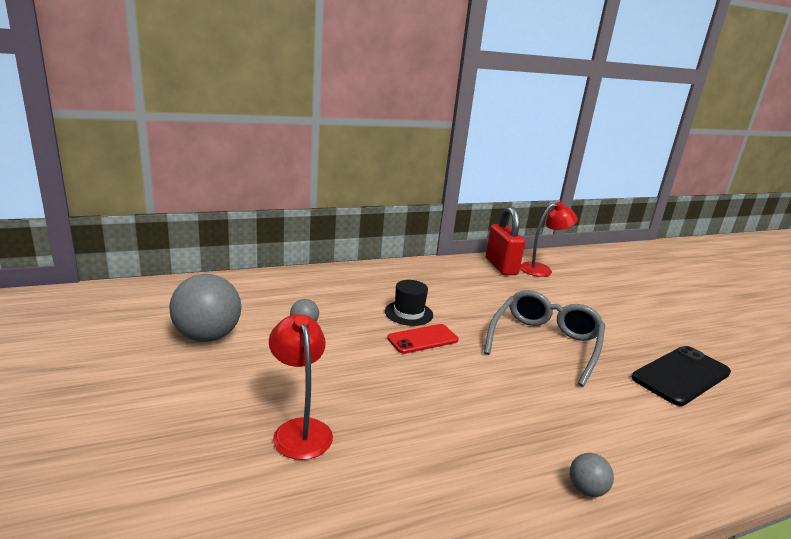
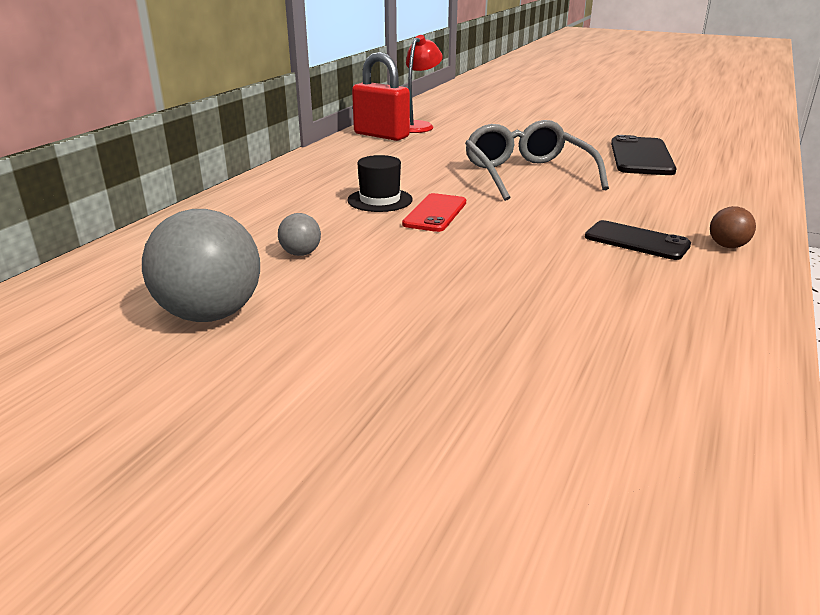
camera: 40 degrees left, 5 degrees up
red lamp [269,314,333,460] -> none
grey ball [570,453,614,497] -> brown ball [710,206,756,248]
none -> black phone [585,220,691,260]

